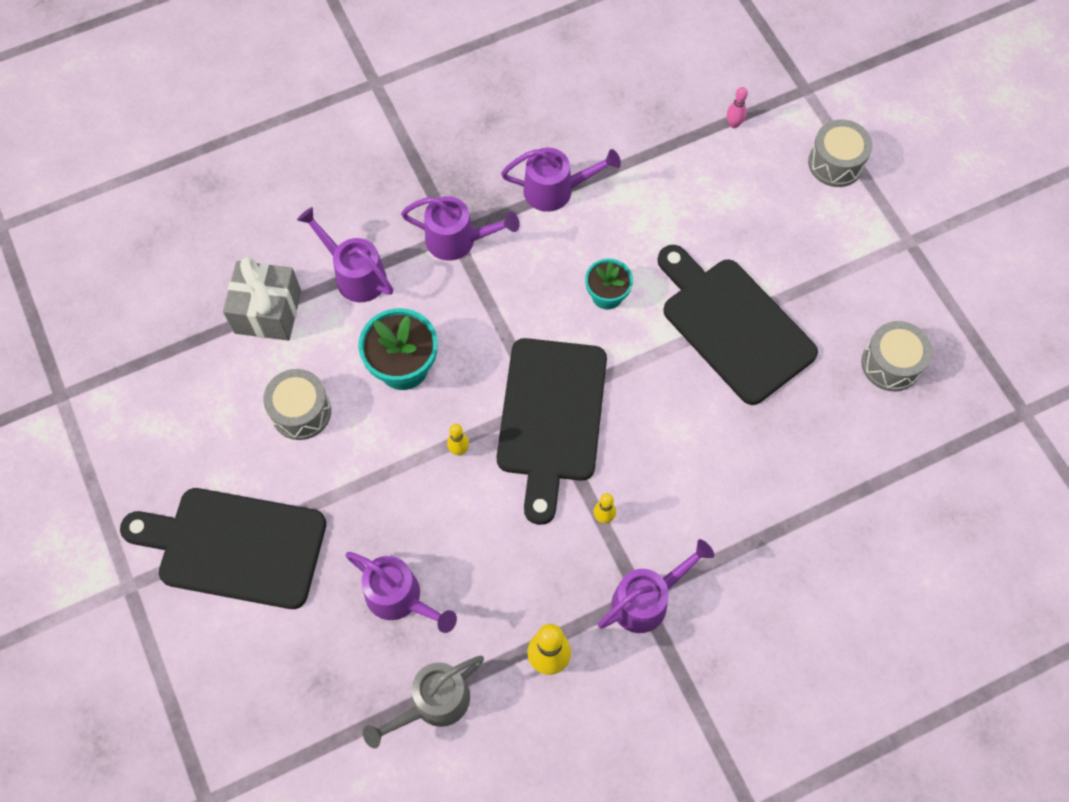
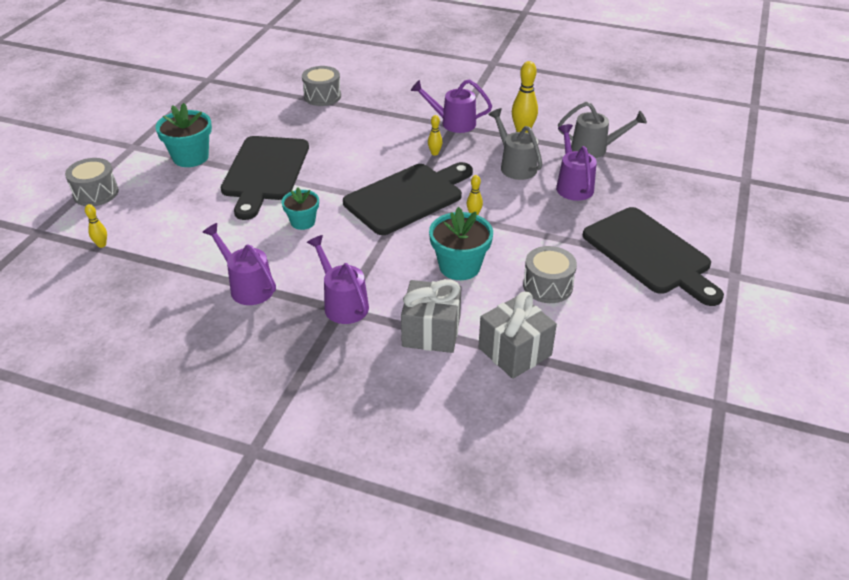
camera: 135 degrees left, 25 degrees down
purple watering can [297,207,393,302] -> grey gift [401,279,462,353]
pink bowling pin [727,87,748,128] -> yellow bowling pin [85,204,107,248]
grey drum [861,321,932,391] -> grey drum moved to [302,66,341,106]
none -> turquoise flower pot [155,103,212,167]
none -> grey watering can [488,108,542,180]

